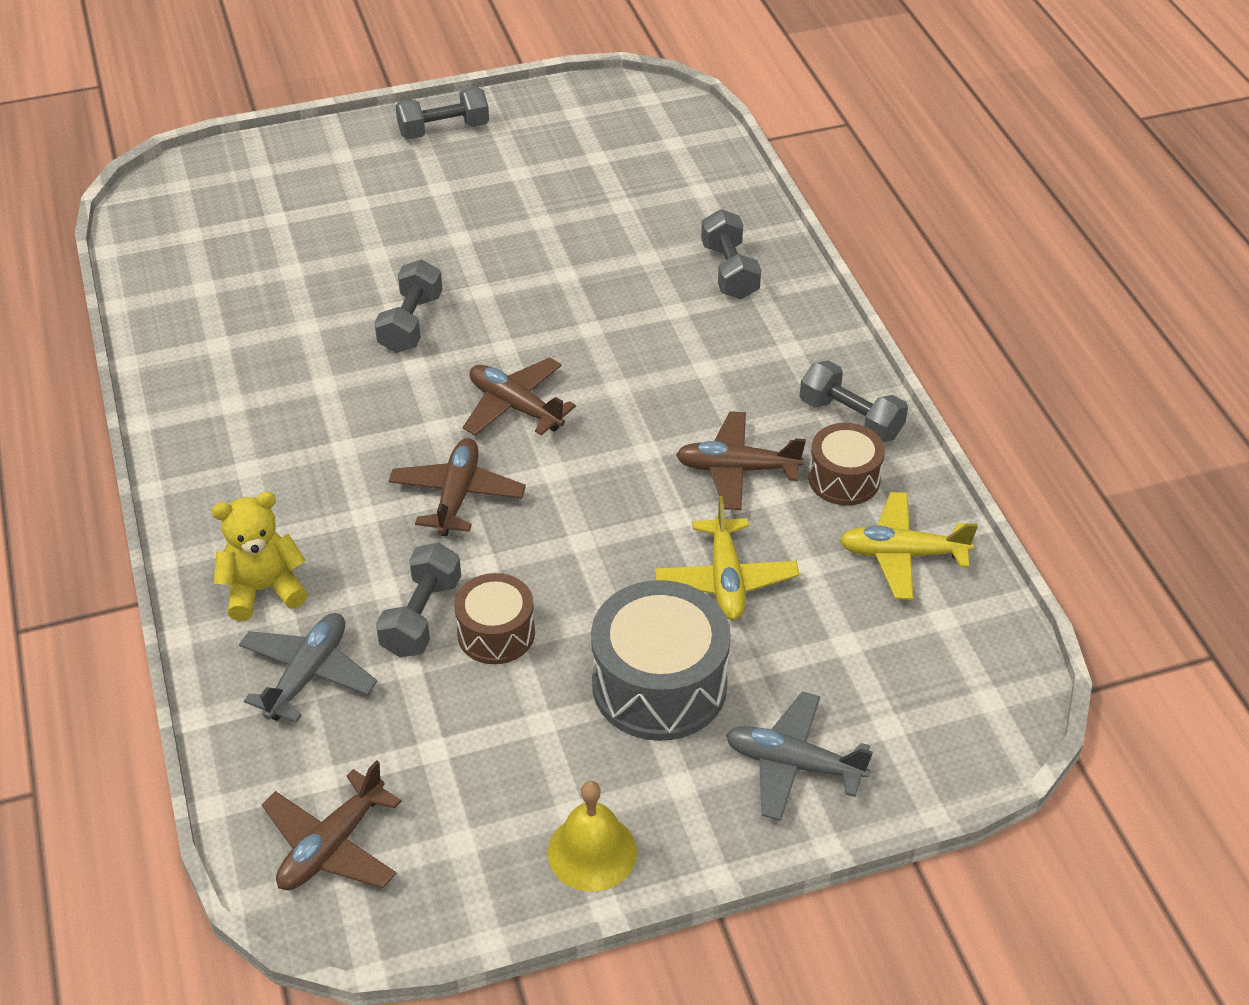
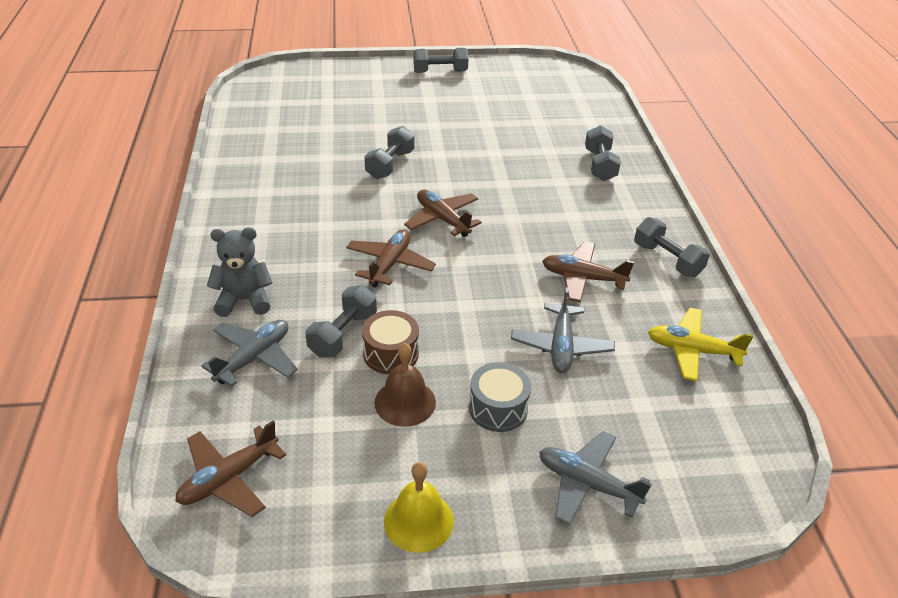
camera: 10 degrees right, 5 degrees down
yellow teddy bear [212,492,308,621] -> grey teddy bear [207,227,273,317]
grey drum [591,580,731,741] -> grey drum [469,362,531,432], size x0.59
yellow plane [655,496,799,620] -> grey plane [511,287,615,373]
brown drum [808,423,885,506] -> none
none -> brown bell [375,343,436,427]

